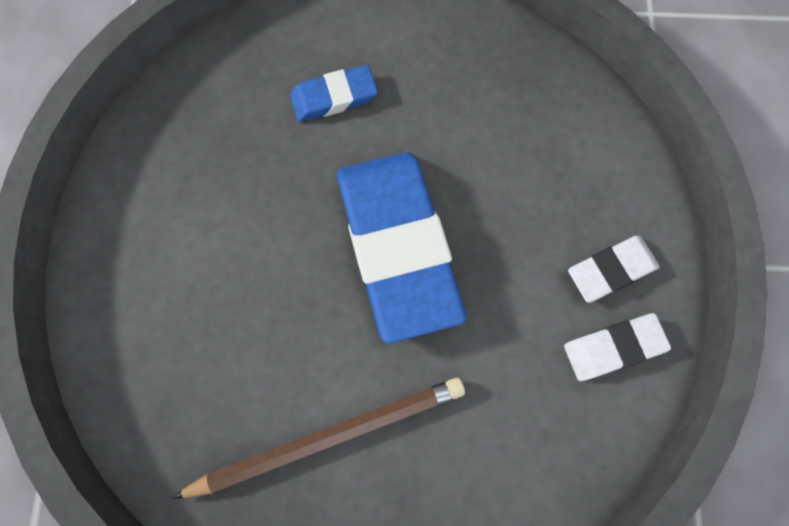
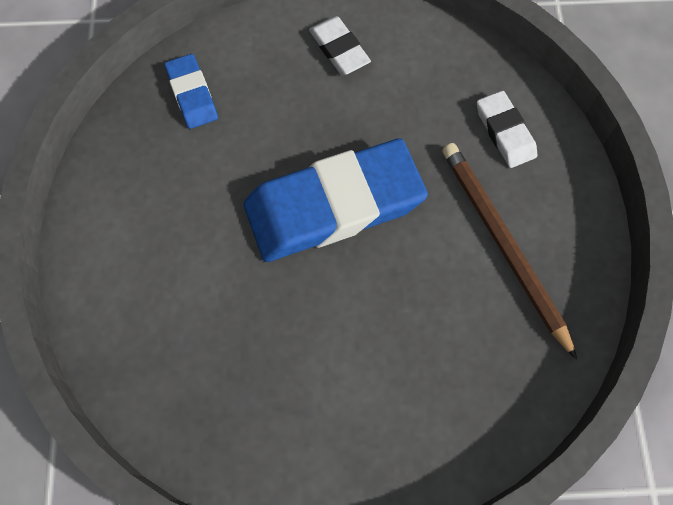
camera: 95 degrees left, 5 degrees down
blue eraser [290,65,378,122] -> blue eraser moved to [164,54,218,129]
white eraser [564,313,671,381] -> white eraser moved to [477,91,537,168]

